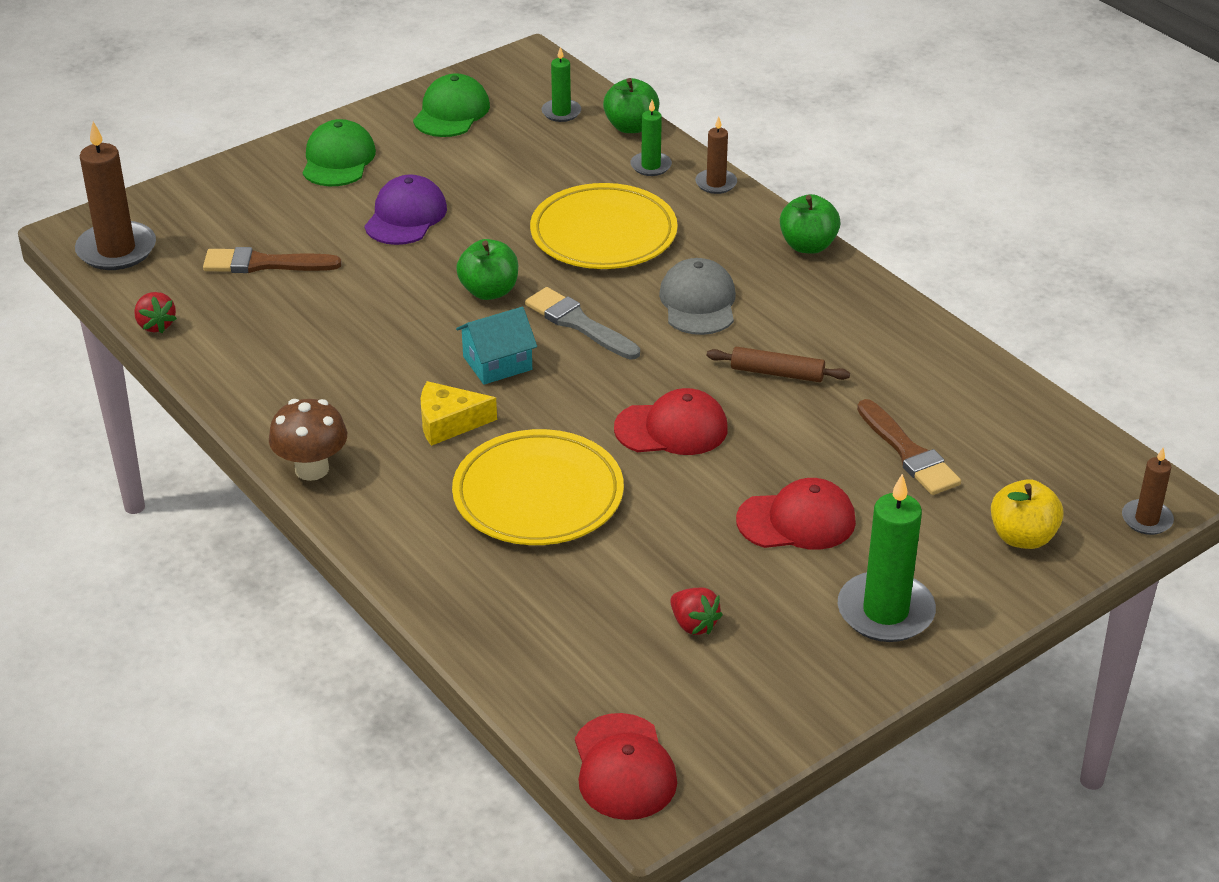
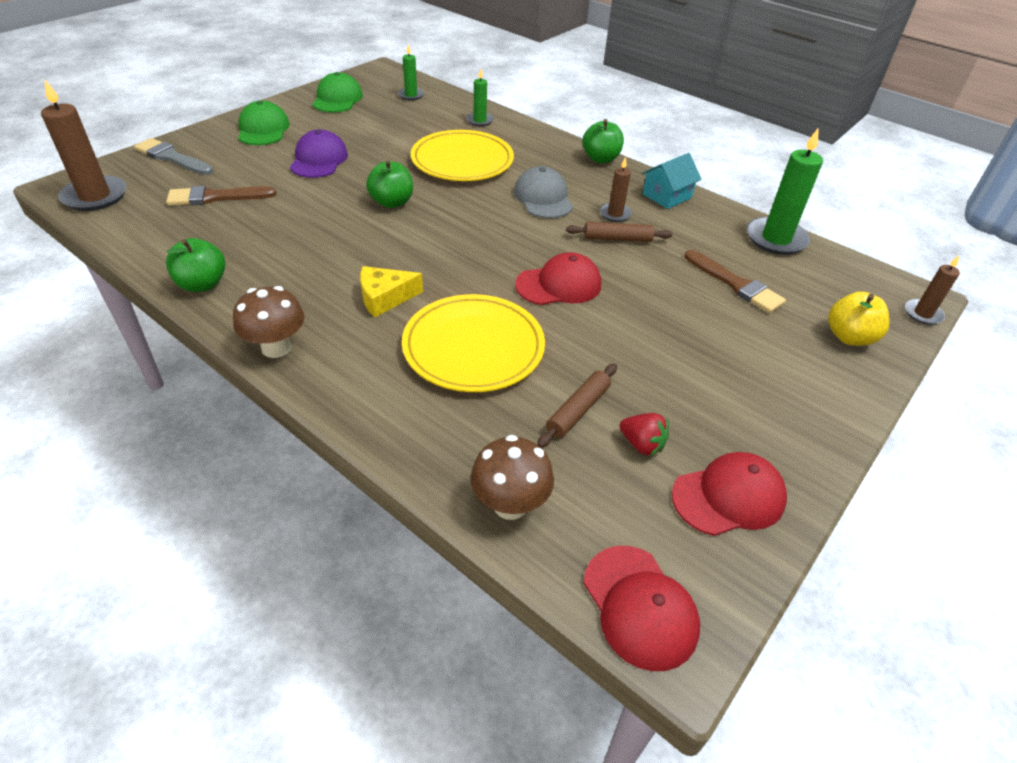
camera: 15 degrees left, 5 degrees up
red strawberry [134,292,177,333] -> none
turquoise house [456,307,537,385] -> turquoise house moved to [642,153,702,209]
grey brush [525,287,640,360] -> grey brush moved to [134,138,213,175]
green apple [603,78,659,133] -> green apple moved to [166,238,225,292]
brown candle [695,117,737,194] -> brown candle moved to [600,157,632,222]
red cap [736,478,856,550] -> red cap moved to [672,452,787,536]
green candle [838,474,936,642] -> green candle moved to [747,129,823,255]
none -> brown mushroom [471,435,554,520]
none -> brown rolling pin [537,364,617,448]

